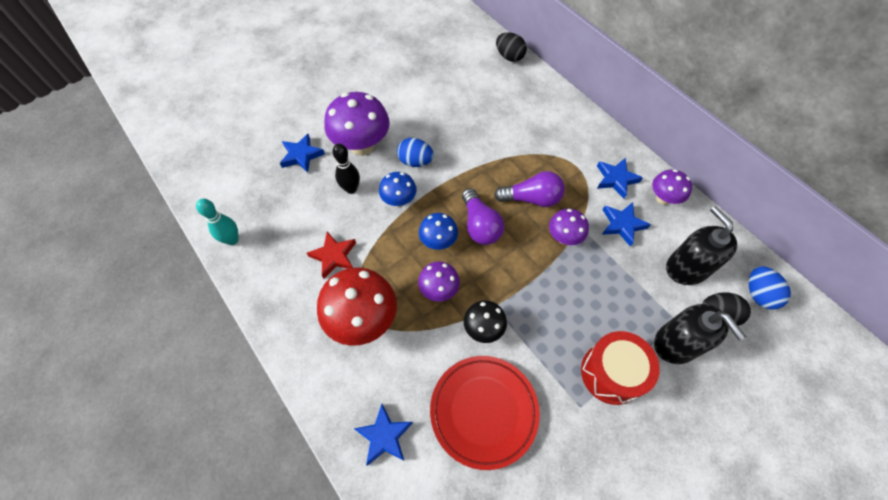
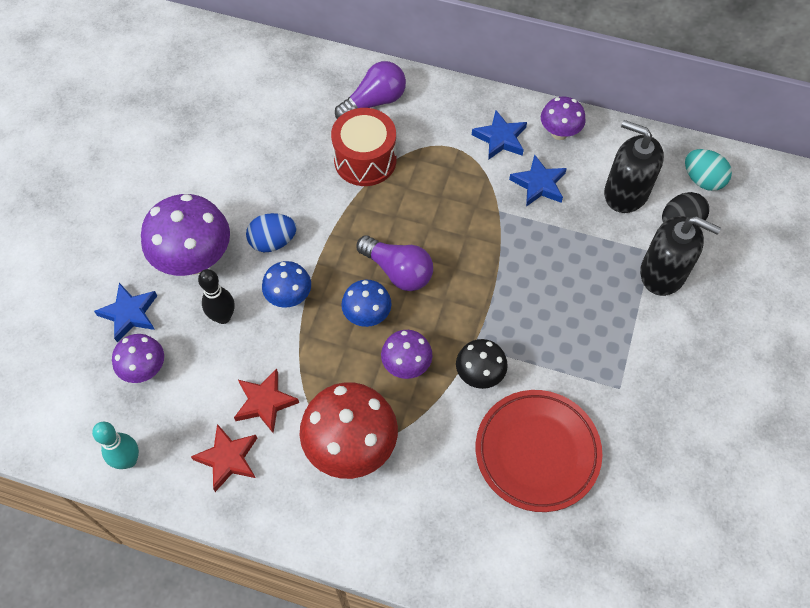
camera: 35 degrees left, 0 degrees up
blue star [354,404,413,466] -> none
purple light bulb [494,171,565,207] -> purple light bulb moved to [335,61,406,119]
black egg [496,32,527,62] -> none
purple mushroom [549,209,589,245] -> purple mushroom moved to [112,334,164,383]
red drum [581,331,660,405] -> red drum moved to [331,108,396,186]
blue egg [749,266,791,310] -> turquoise egg [685,149,732,191]
none -> red star [191,424,257,492]

